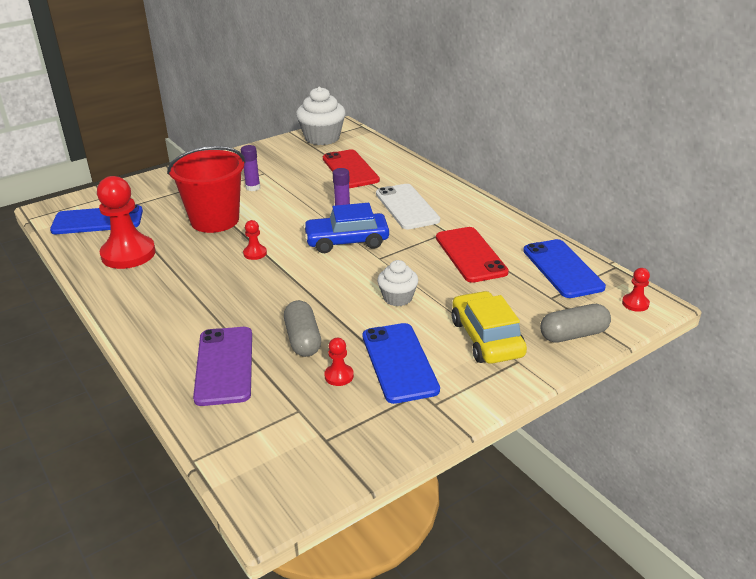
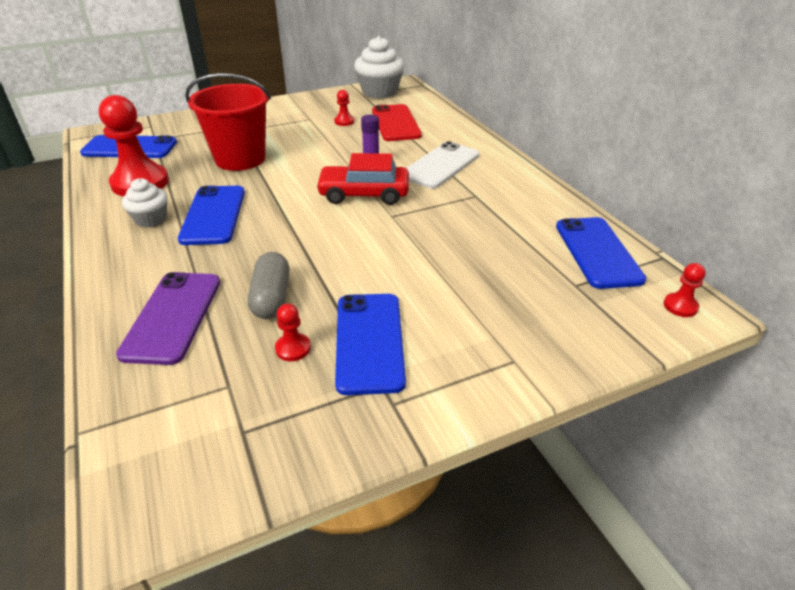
camera: 10 degrees right, 5 degrees up
purple glue stick [241,145,260,191] -> none
red pawn [243,220,267,260] -> red pawn moved to [334,90,354,126]
blue car [303,203,389,253] -> red car [316,153,409,205]
white phone [376,184,440,230] -> white phone turned 45 degrees clockwise [407,141,479,189]
white cupcake [377,260,418,306] -> white cupcake moved to [122,178,167,228]
red phone [436,227,509,283] -> none
yellow car [452,291,527,364] -> none
grey capsule [540,304,611,343] -> none
none -> blue phone [178,186,245,245]

